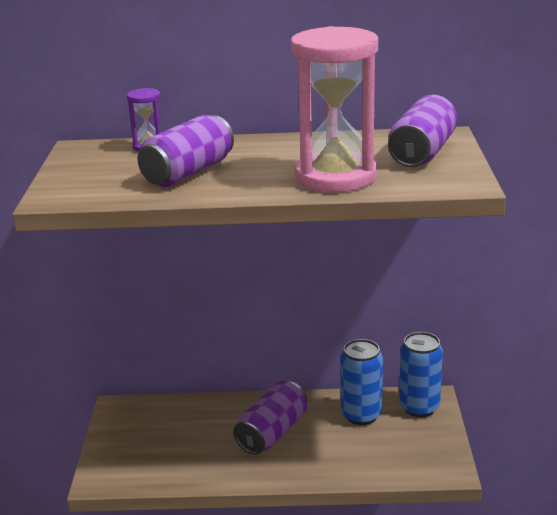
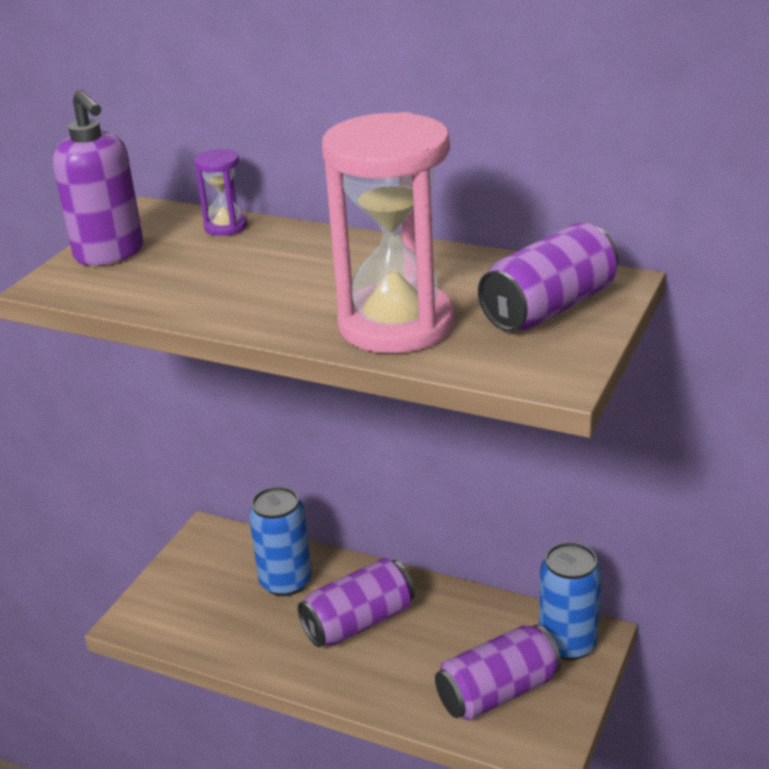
camera: 25 degrees right, 5 degrees up
purple can [137,115,234,187] -> purple can moved to [435,624,561,720]
blue can [340,339,383,425] -> blue can moved to [249,486,312,596]
none -> purple soap dispenser [53,90,143,266]

